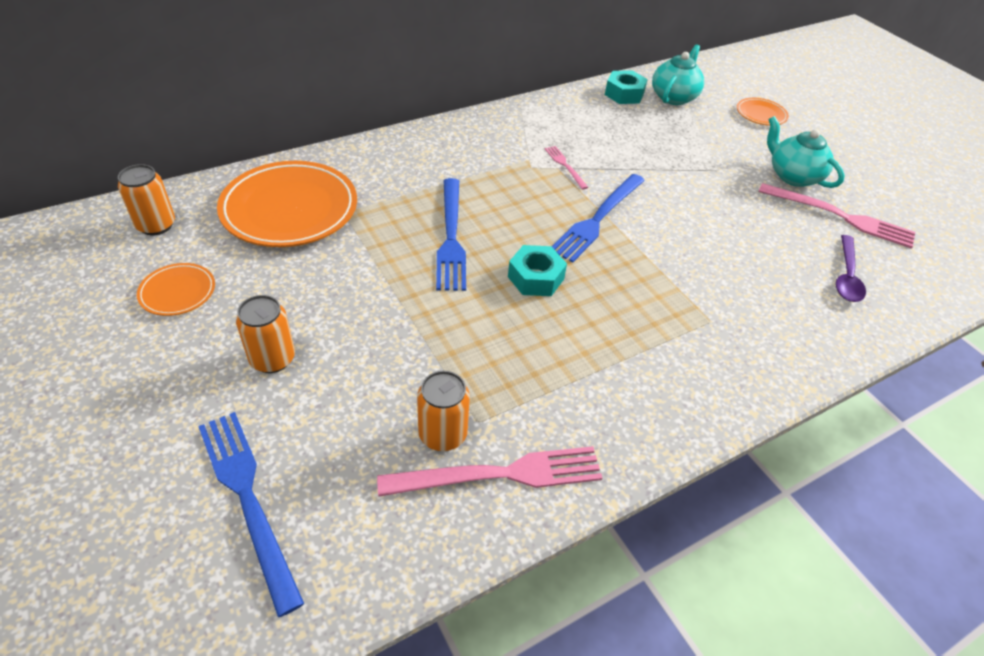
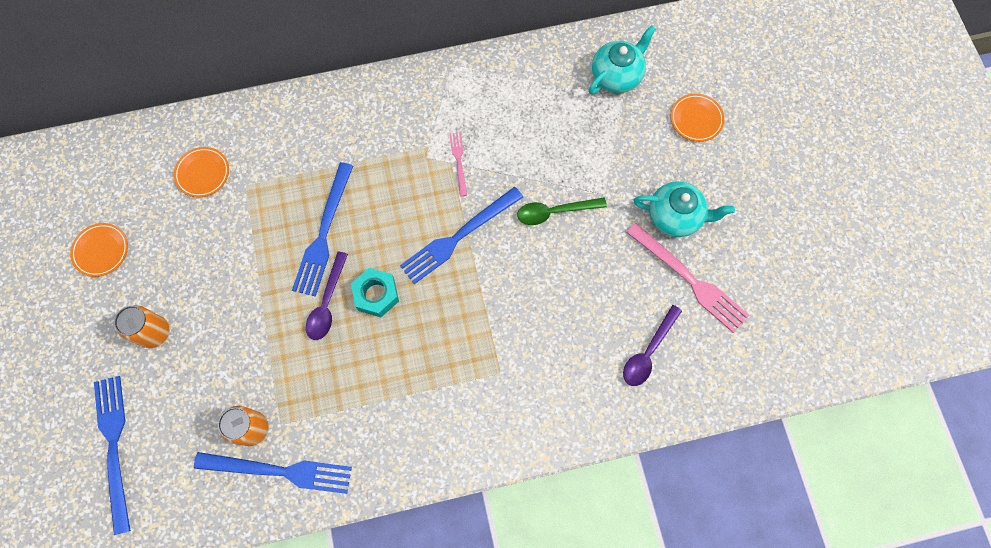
camera: 20 degrees right, 25 degrees up
orange can [118,164,175,235] -> none
orange plate [217,161,357,247] -> orange plate [174,147,229,198], size x0.48
pink fork [377,446,603,497] -> blue fork [194,452,352,494]
turquoise nut [605,70,648,104] -> none
turquoise teapot [767,116,845,188] -> turquoise teapot turned 120 degrees clockwise [634,181,735,237]
none -> purple spoon [306,251,348,340]
none -> green spoon [517,197,607,225]

